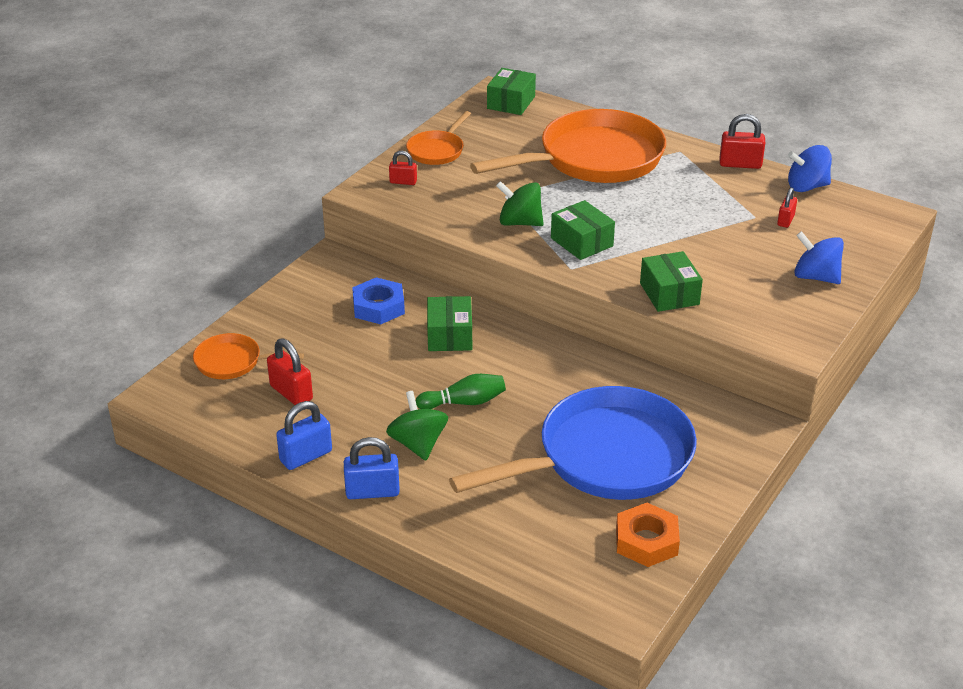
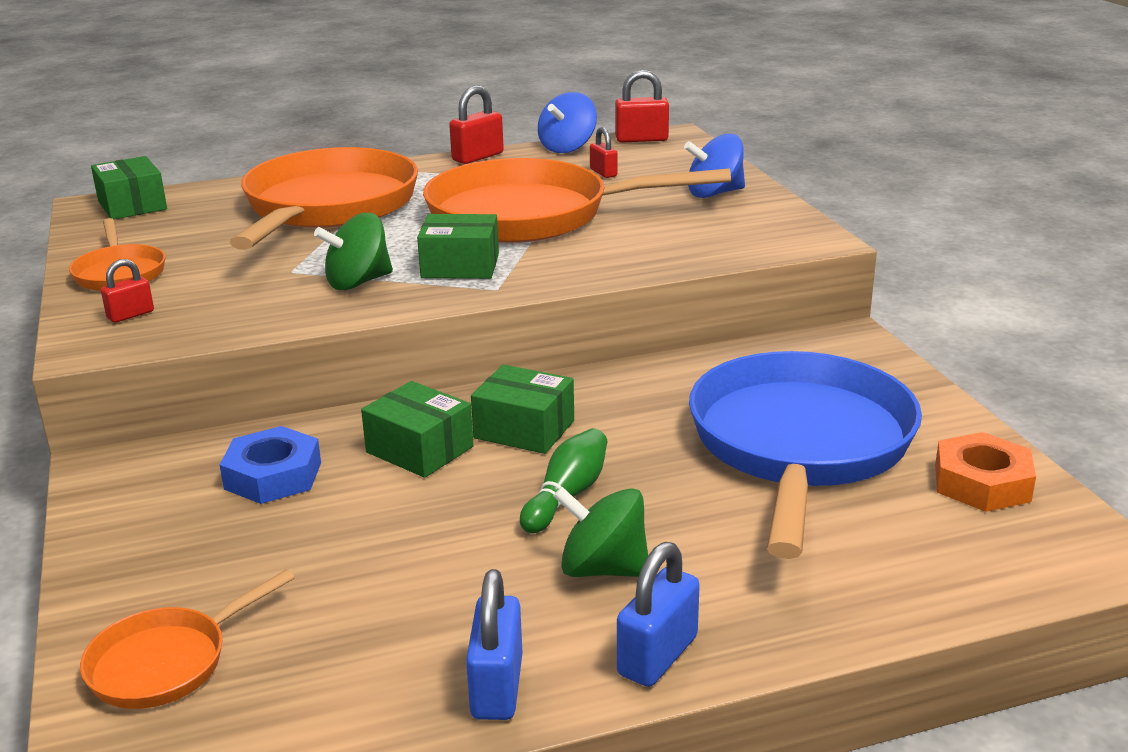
camera: 50 degrees left, 10 degrees down
red padlock [267,338,313,405] -> red padlock moved to [615,70,669,143]
green box [640,251,703,312] -> green box moved to [471,365,574,454]
none -> orange pan [423,158,731,243]

